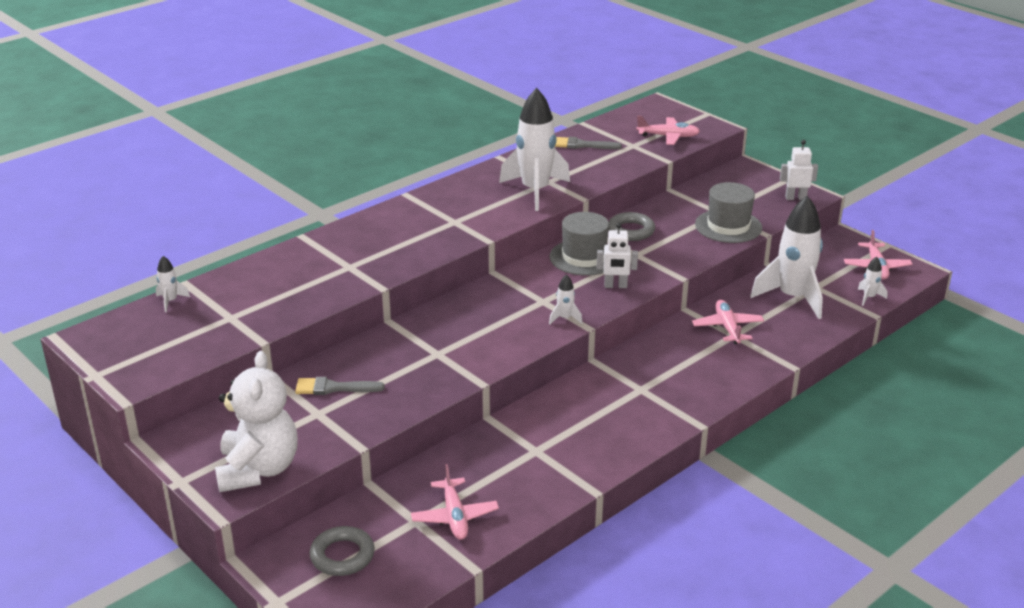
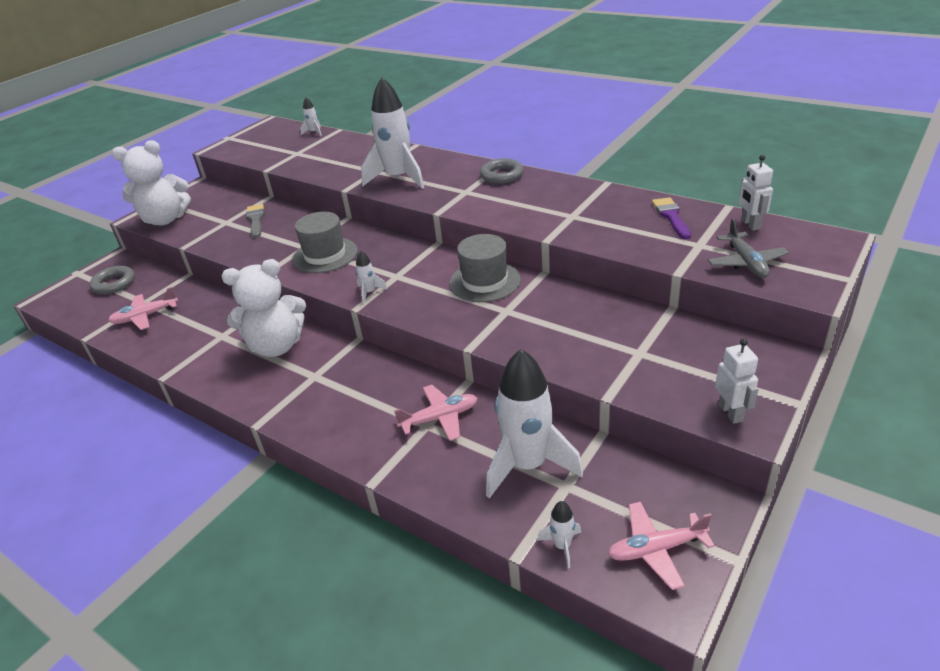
camera: 80 degrees right, 5 degrees up
white rocket [499,88,570,211] -> white rocket moved to [361,77,424,189]
grey brush [555,137,622,149] -> purple brush [652,197,691,239]
white robot [597,223,638,288] -> white robot moved to [739,155,773,231]
grey ring [609,212,655,241] -> grey ring moved to [480,158,524,184]
pink plane [636,116,700,145] -> grey plane [708,219,789,278]
grey hat [695,182,762,243] -> grey hat moved to [292,212,358,273]
none -> white teddy bear [222,259,306,357]

